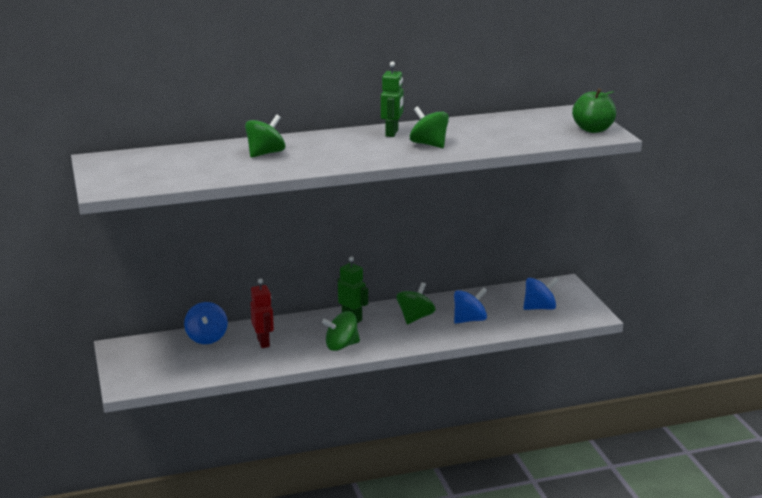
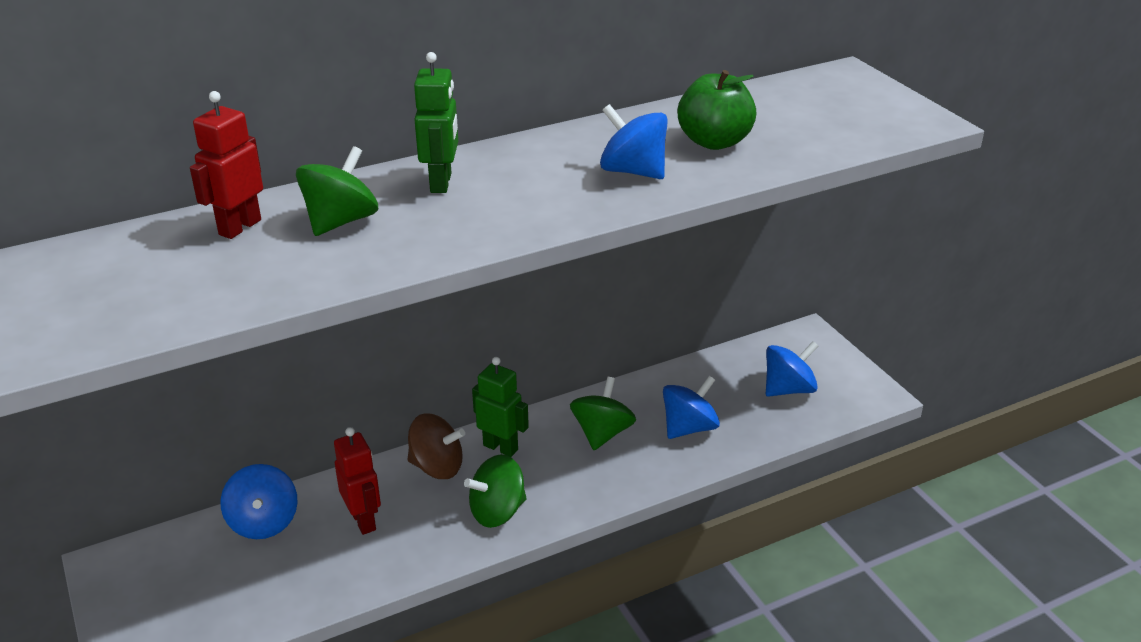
camera: 10 degrees left, 10 degrees up
green robot [381,61,403,137] -> green robot moved to [414,52,458,193]
green spinning top [410,106,449,148] -> blue spinning top [600,104,668,179]
green apple [572,88,616,133] -> green apple moved to [678,70,757,150]
none -> red robot [190,91,263,239]
none -> brown spinning top [407,413,465,479]

